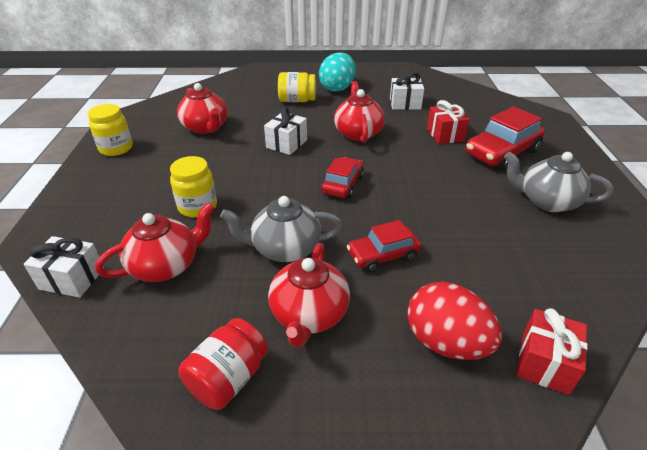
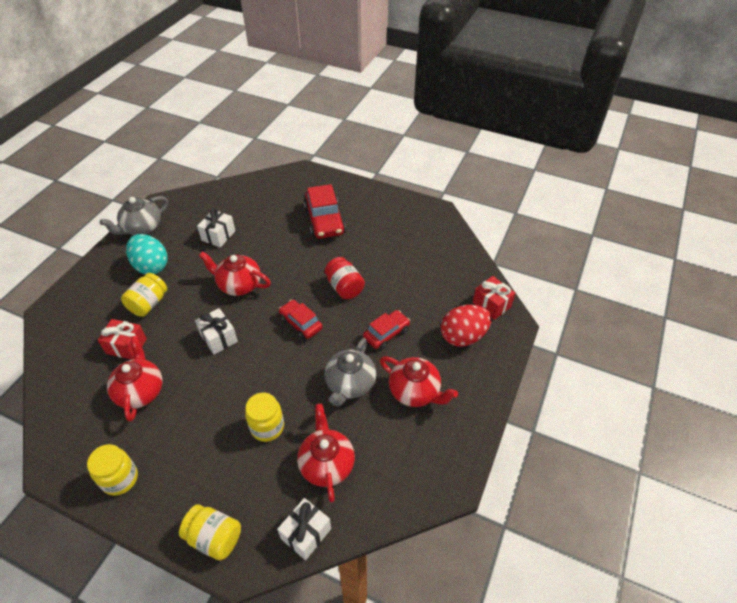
camera: 65 degrees left, 10 degrees up
red teapot [177,83,228,134] -> red teapot turned 90 degrees counterclockwise [107,336,162,422]
red jar [178,318,268,410] -> red jar moved to [325,257,365,299]
red car [347,220,421,273] -> red car turned 135 degrees counterclockwise [363,310,410,350]
red gift [427,100,470,144] -> red gift moved to [98,319,147,360]
grey teapot [504,152,614,212] -> grey teapot moved to [100,196,168,235]
none -> yellow jar [179,504,241,561]

